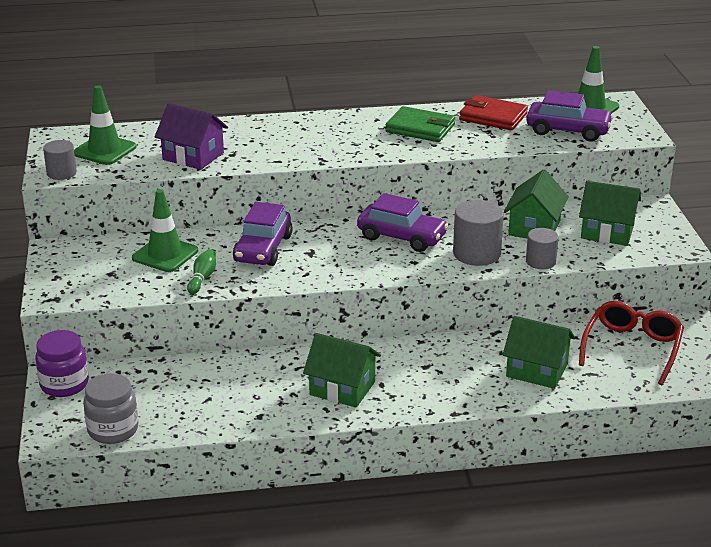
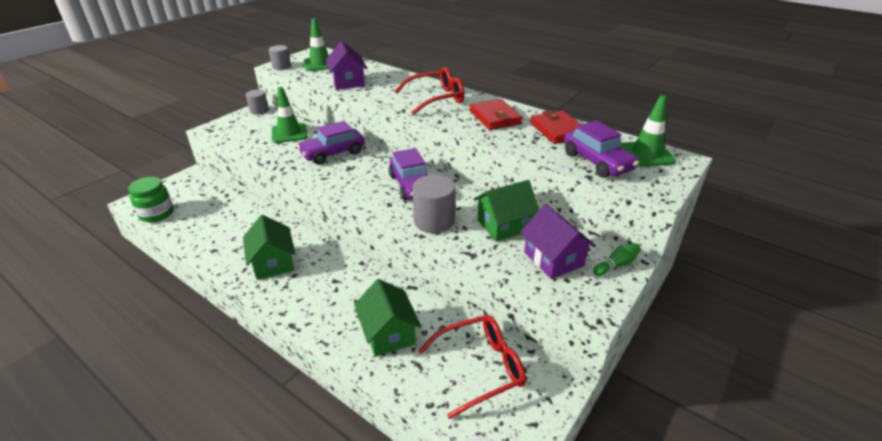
camera: 45 degrees right, 5 degrees up
purple jar [35,330,89,397] -> none
grey jar [83,373,138,444] -> green jar [128,177,174,222]
green bowling pin [187,249,216,294] -> green bowling pin moved to [593,243,641,276]
green wallet [386,106,455,142] -> red wallet [469,99,523,130]
grey cylinder [526,228,559,269] -> grey cylinder moved to [246,90,269,115]
green house [579,181,641,246] -> purple house [520,204,596,279]
none -> red glasses [394,67,464,115]

